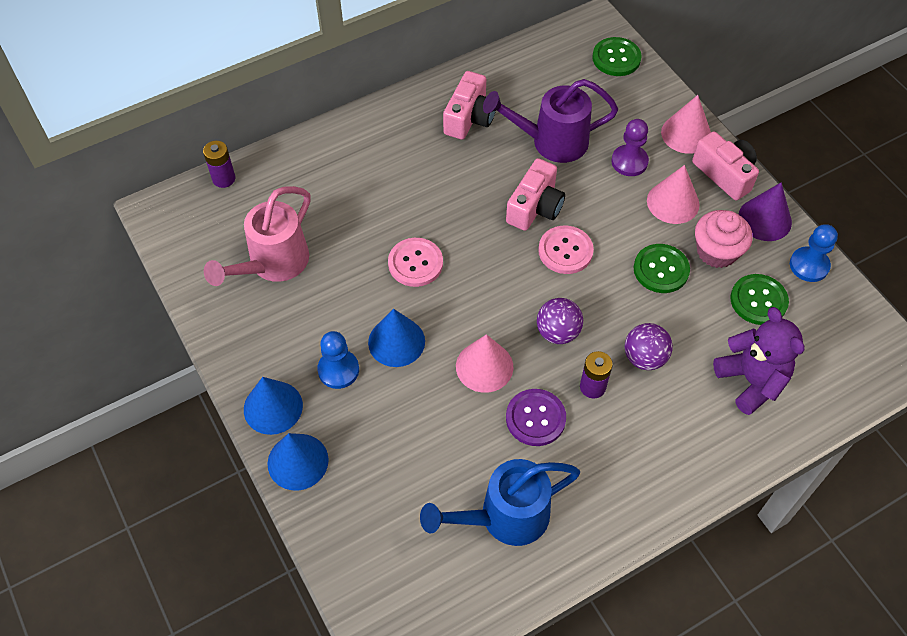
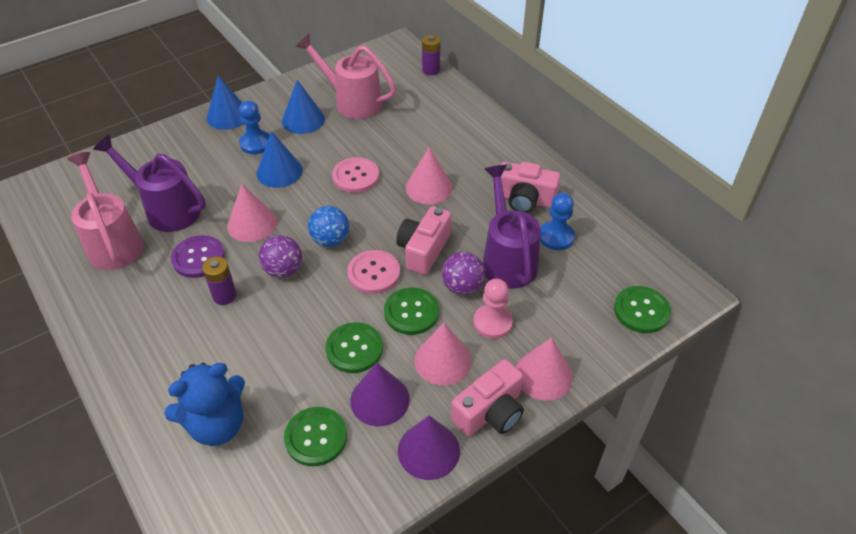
camera: 85 degrees right, 10 degrees down
blue cone [268,433,329,491] -> blue cone moved to [282,80,325,134]
blue watering can [420,459,580,546] -> pink watering can [67,152,144,270]
pink camera [506,158,565,231] -> pink camera turned 90 degrees clockwise [396,206,452,275]
purple pawn [611,119,649,176] -> pink pawn [473,279,513,339]
purple ball [625,323,673,370] -> purple ball moved to [442,252,485,295]
pink cupcake [695,210,753,268] -> purple cone [350,363,410,426]
purple teddy bear [713,307,805,415] -> blue teddy bear [165,363,245,446]
blue pawn [790,224,838,282] -> blue pawn moved to [540,193,575,250]
none -> purple watering can [93,134,206,232]
none -> blue ball [308,206,349,247]
none -> green button [384,287,439,335]
none -> pink cone [406,147,453,204]

